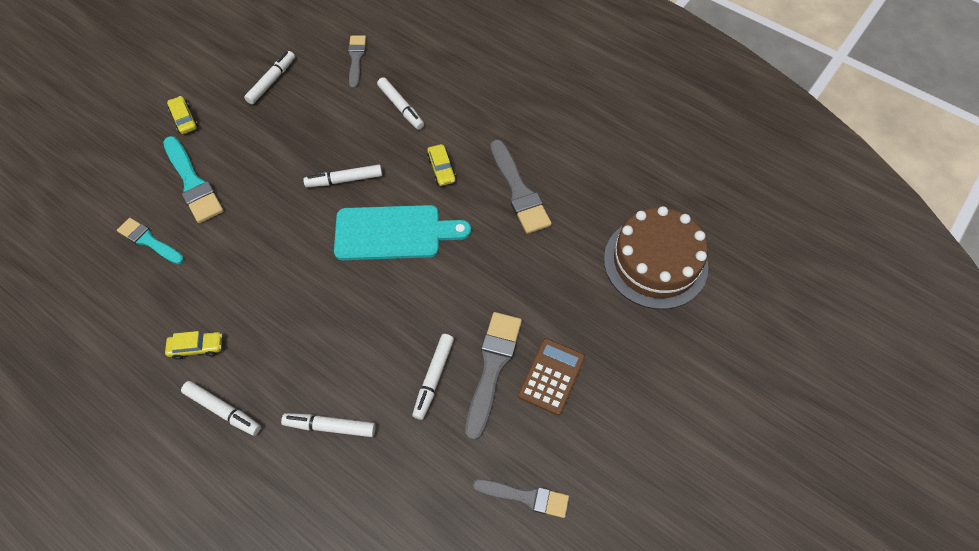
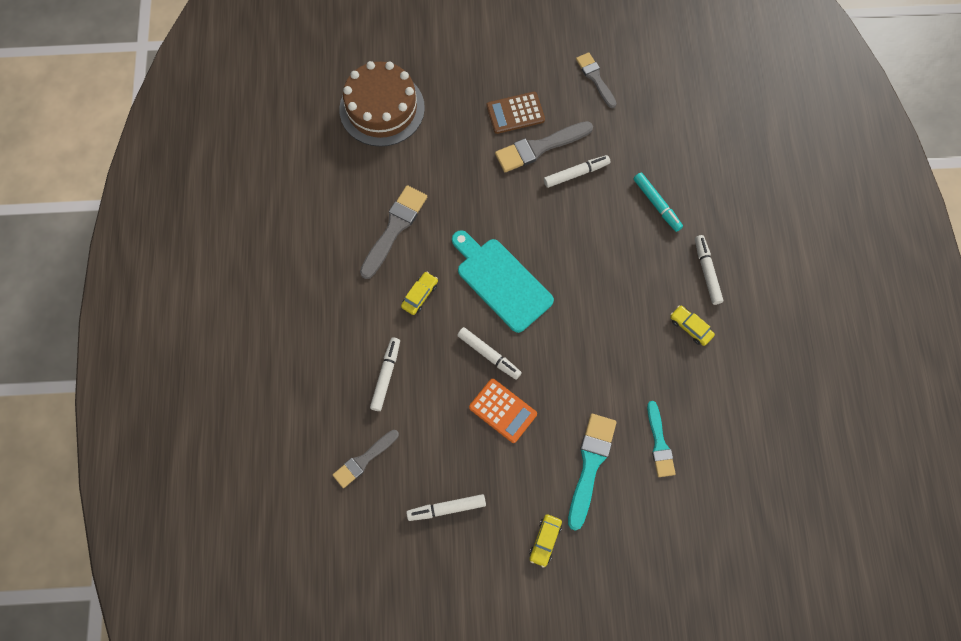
camera: 130 degrees left, 10 degrees up
white marker [281,413,376,437] -> turquoise marker [633,173,683,232]
none -> orange calculator [469,379,537,443]

